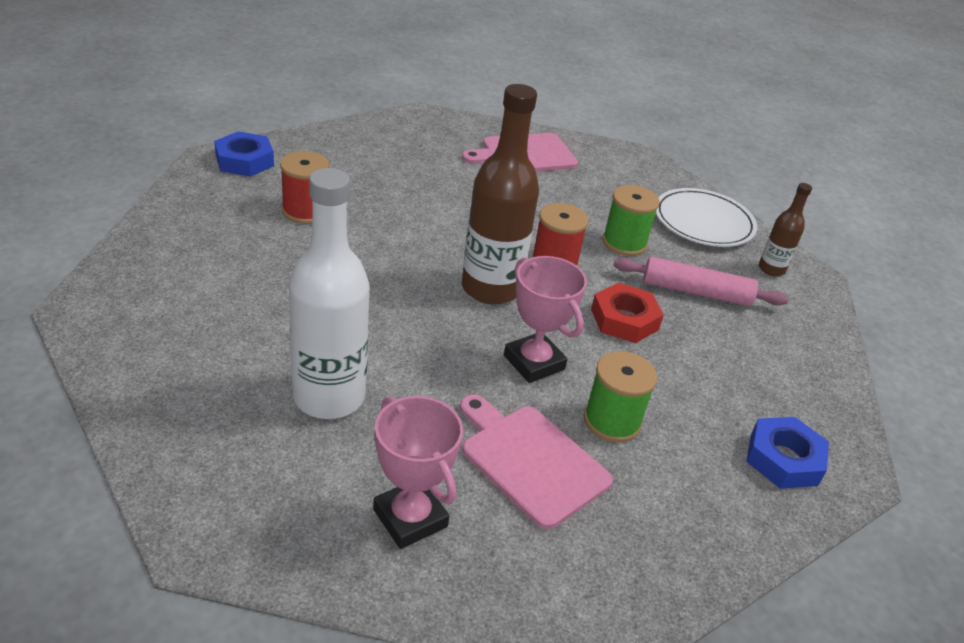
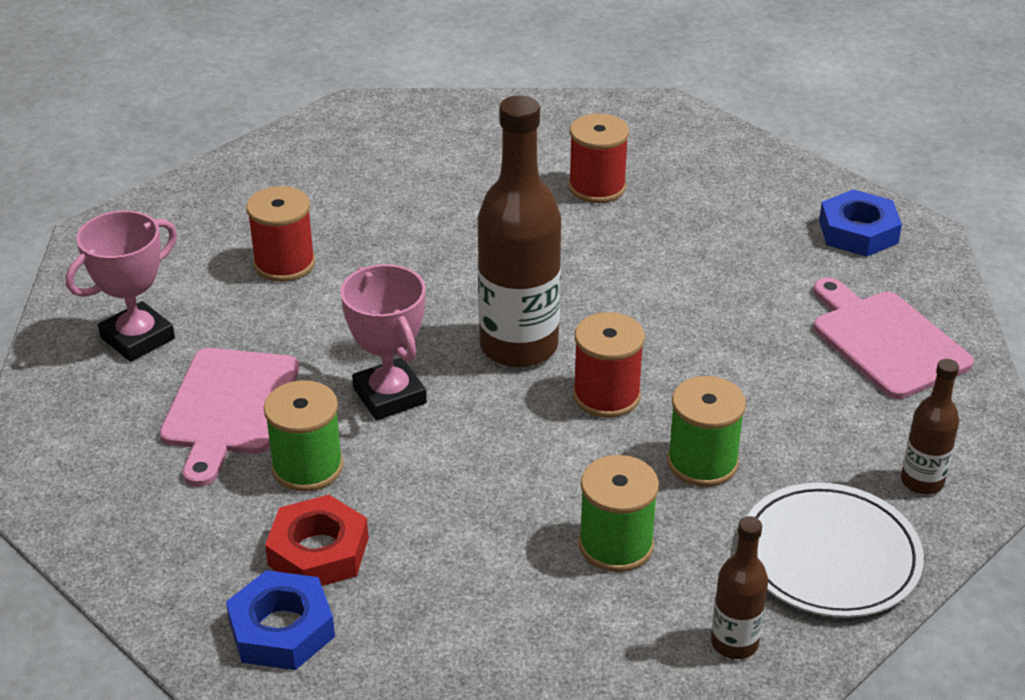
camera: 85 degrees right, 0 degrees up
blue nut [214,131,274,177] -> blue nut moved to [819,189,902,257]
white bottle [289,168,370,419] -> red spool [246,186,315,282]
pink cutting board [460,395,613,529] -> pink cutting board turned 150 degrees clockwise [160,348,299,487]
pink trophy [504,256,587,383] -> pink trophy turned 75 degrees counterclockwise [340,264,427,420]
red nut [591,283,664,343] -> red nut moved to [265,495,369,586]
pink rolling pin [613,257,789,306] -> green spool [578,455,659,572]
none -> brown bottle [901,359,959,494]

